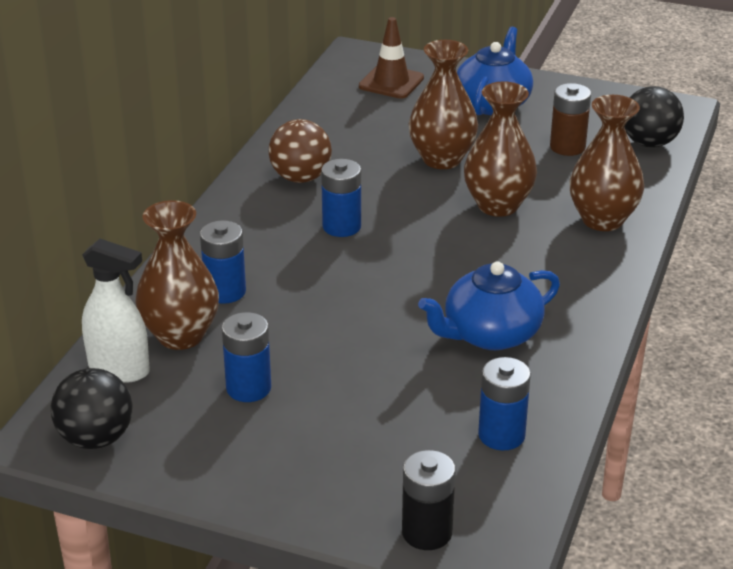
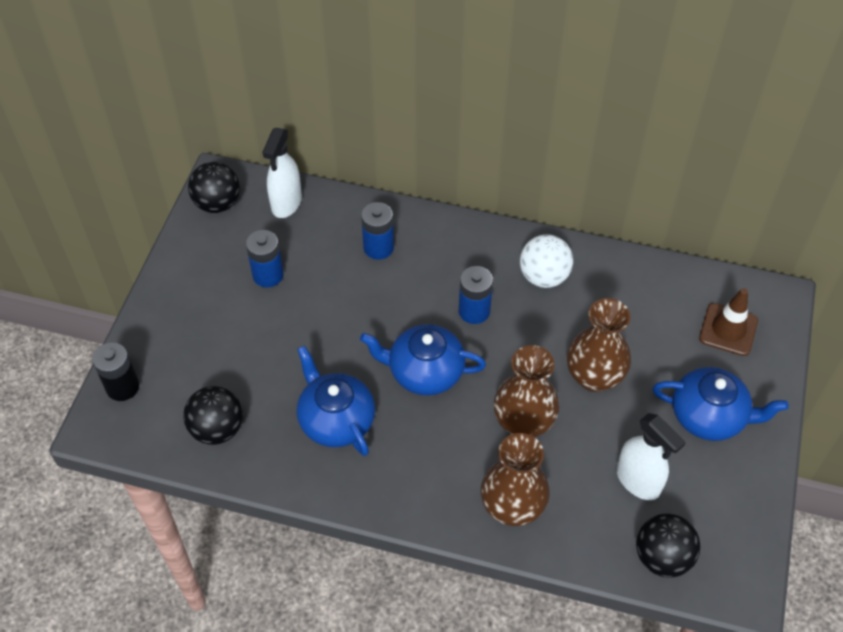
camera: 85 degrees right, 20 degrees up
brown vase [136,200,219,350] -> none
brown ball [269,119,332,183] -> white ball [520,234,573,288]
blue battery [478,357,531,450] -> black ball [183,386,243,445]
brown battery [550,83,591,156] -> white spray bottle [617,413,686,500]
none -> blue teapot [360,324,486,395]

